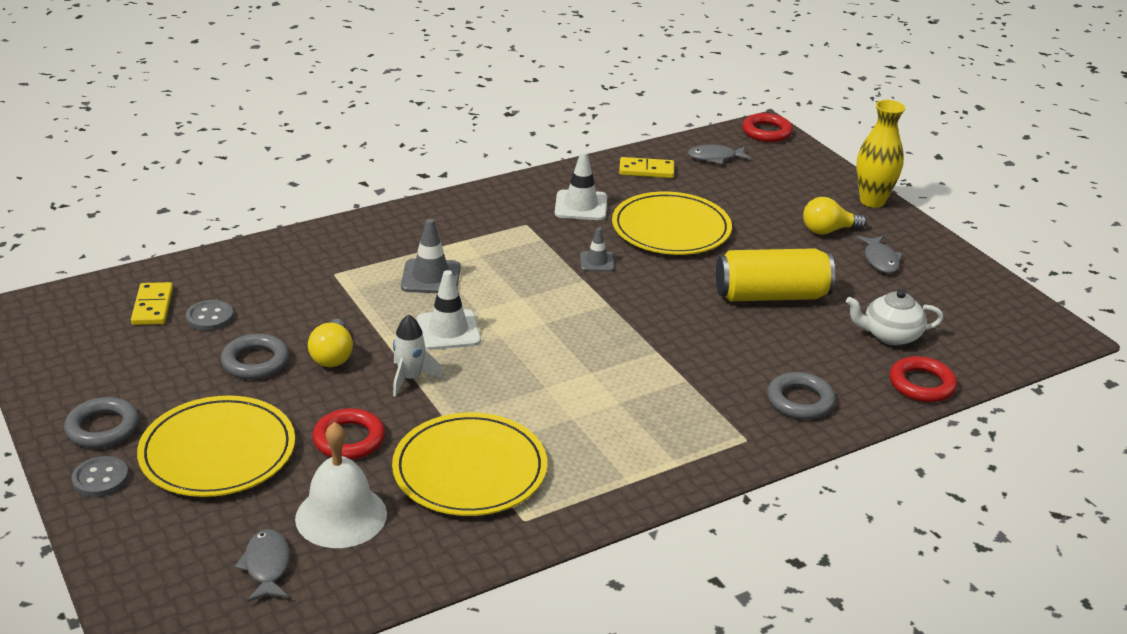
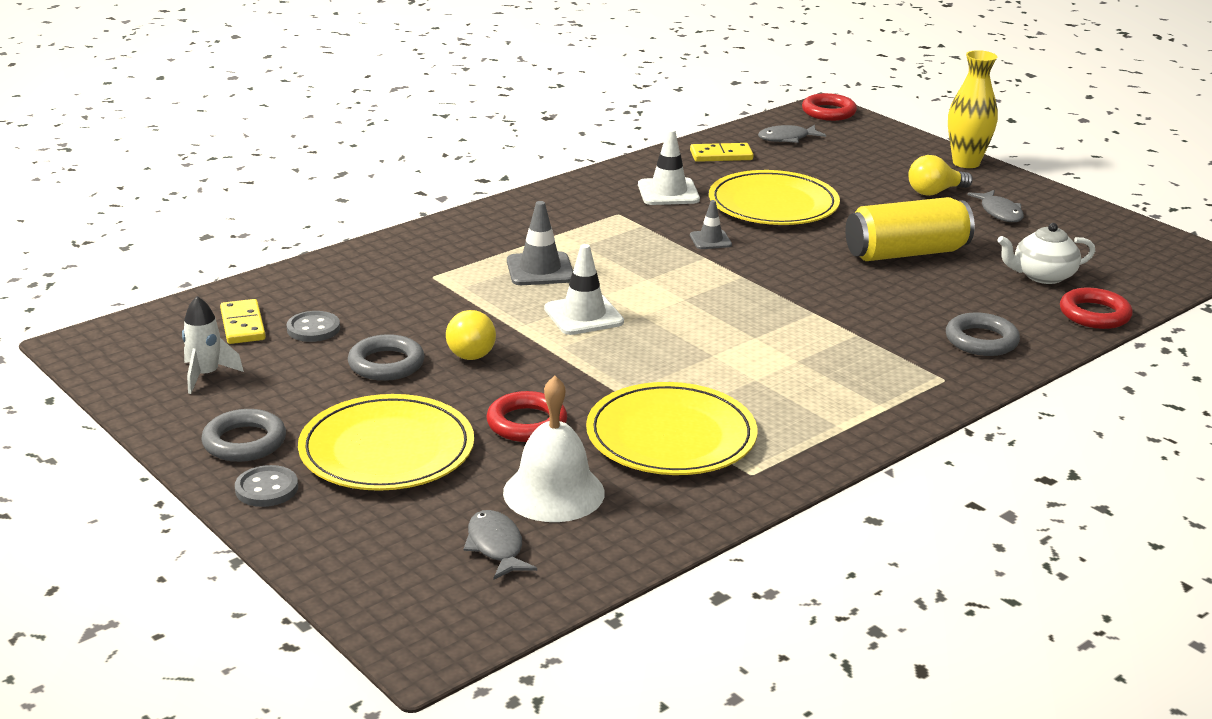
camera: 10 degrees left, 5 degrees down
white rocket [393,314,443,397] -> white rocket moved to [182,296,244,394]

